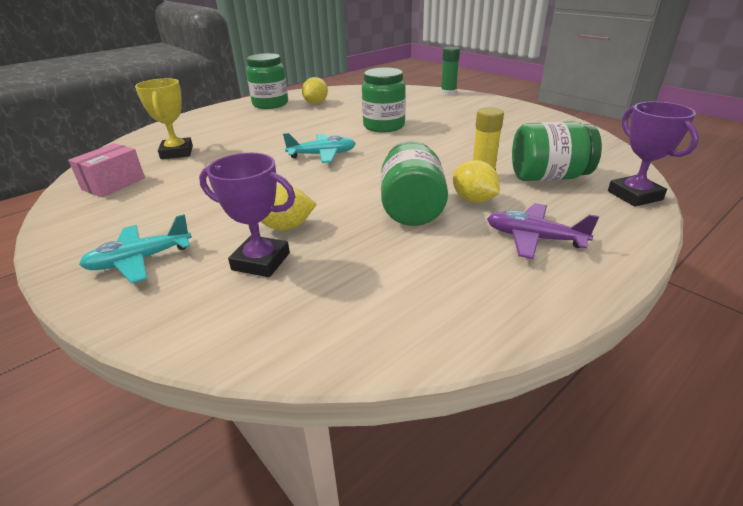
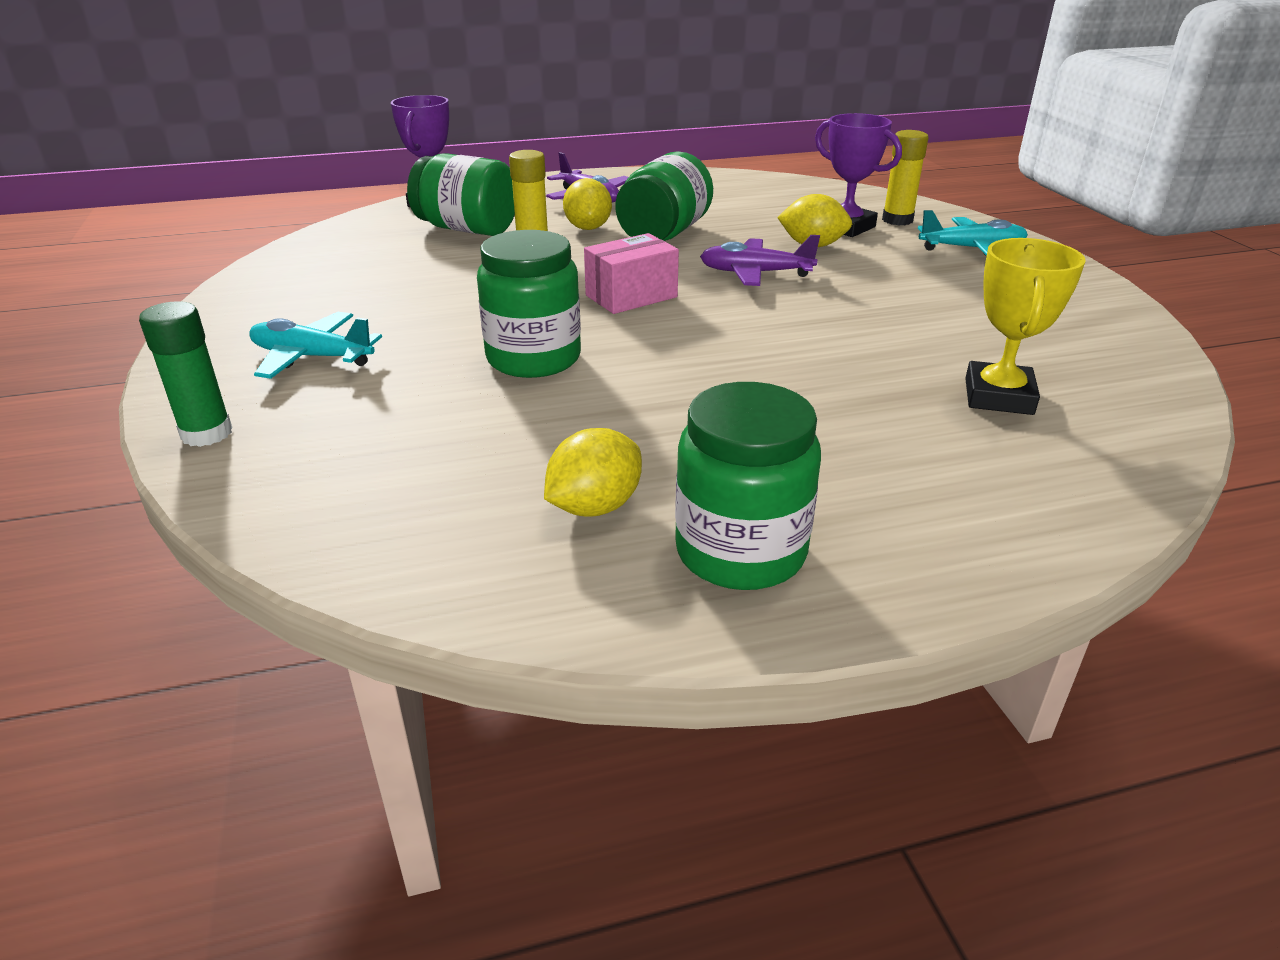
camera: 155 degrees left, 0 degrees up
pink box [68,143,145,197] -> pink box moved to [584,233,679,314]
turquoise plane [283,133,356,163] -> turquoise plane moved to [249,312,382,379]
none -> purple plane [700,235,820,286]
none -> yellow glue stick [882,130,929,225]

